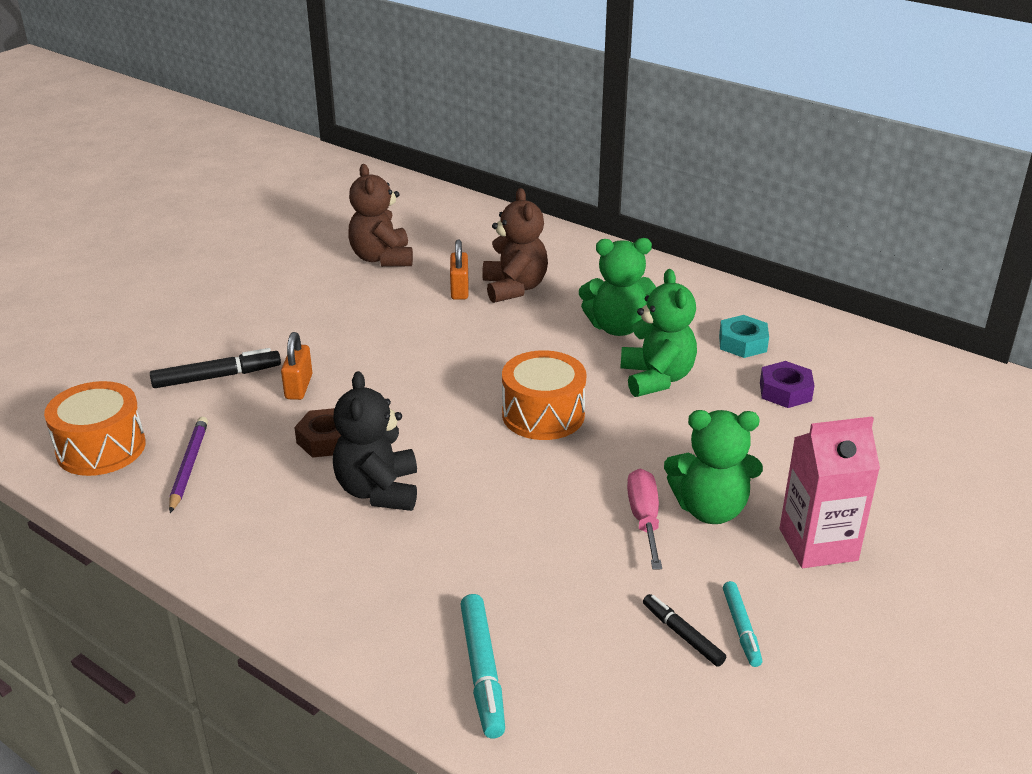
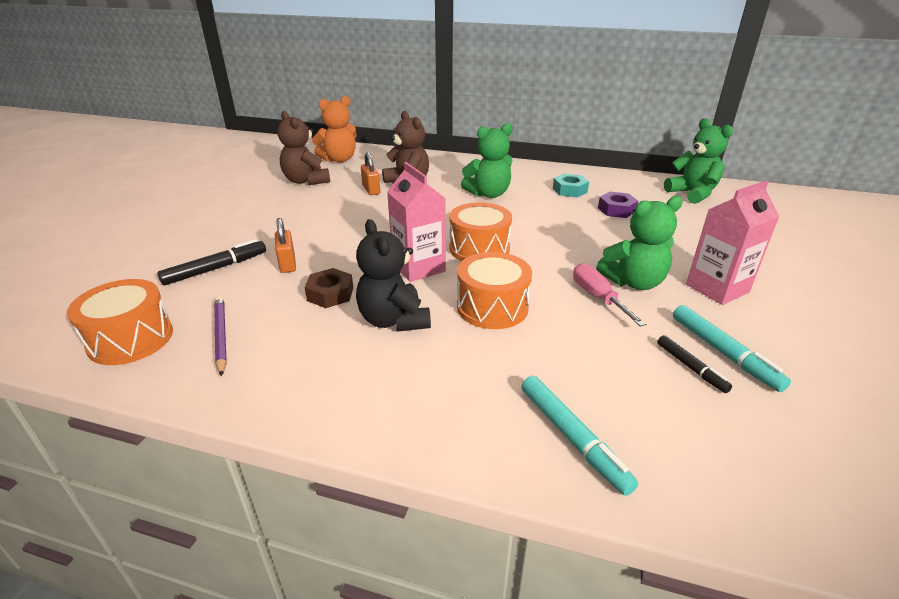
camera: 20 degrees left, 0 degrees up
green teddy bear [620,269,697,397] -> green teddy bear moved to [664,118,733,204]
black marker [643,594,726,667] -> black marker turned 150 degrees counterclockwise [657,335,732,393]
turquoise marker [723,581,762,667] -> turquoise marker [673,305,791,392], size x1.57
none -> orange teddy bear [312,96,357,163]
none -> pink carton [387,162,446,282]
none -> orange drum [457,252,532,329]

